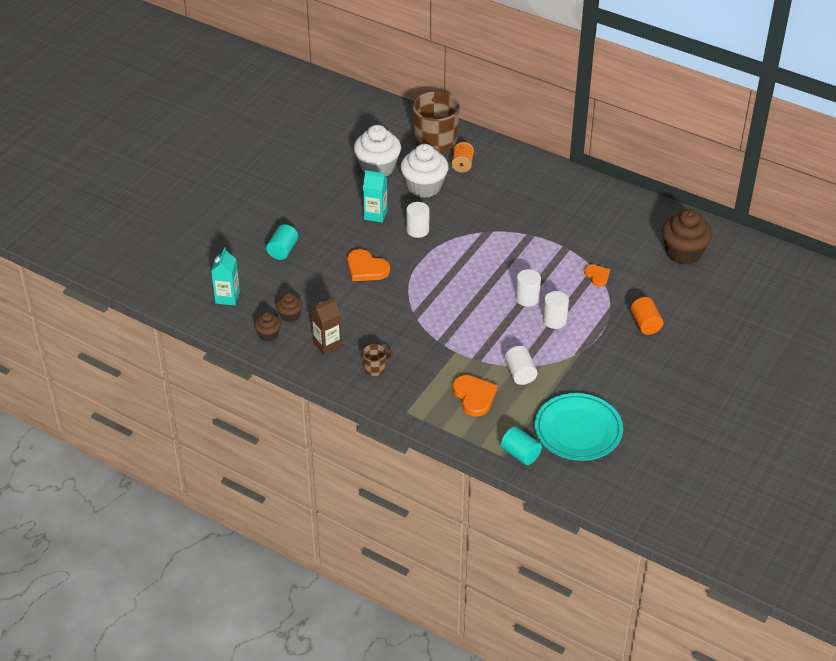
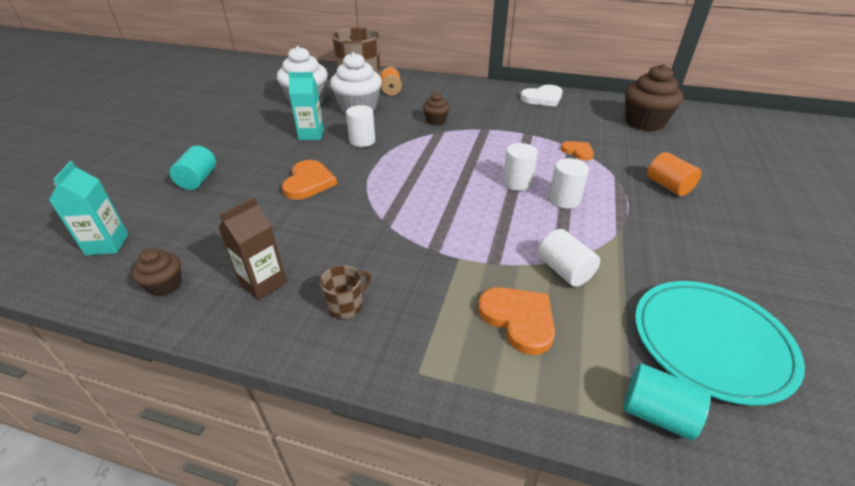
camera: 15 degrees left, 5 degrees down
brown cupcake [276,293,303,322] -> brown cupcake moved to [423,92,450,125]
orange heart [347,249,390,281] -> orange heart turned 105 degrees counterclockwise [282,160,337,200]
none -> white heart [520,85,563,107]

